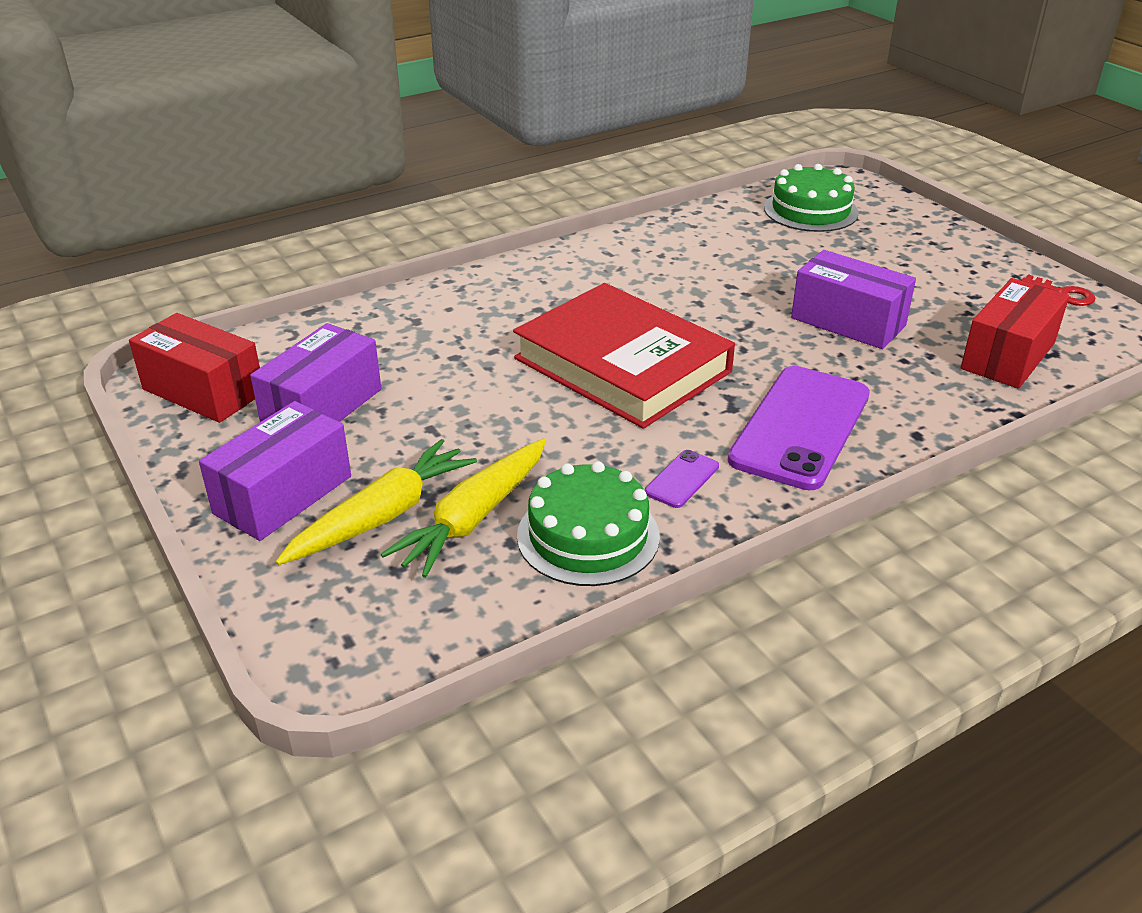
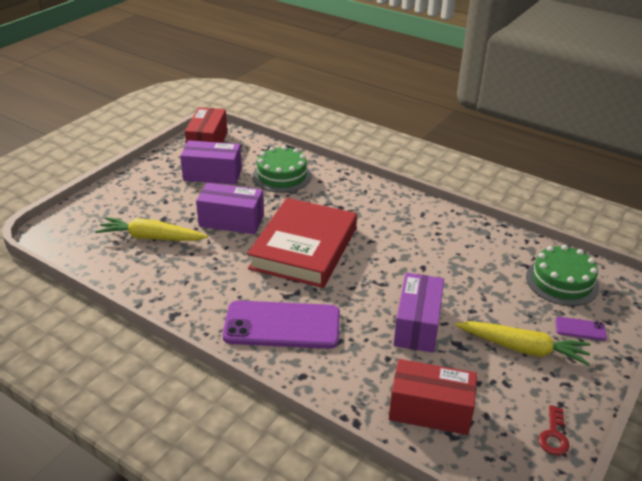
camera: 65 degrees right, 0 degrees up
purple box [199,401,351,541] -> purple box moved to [196,183,264,234]
yellow carrot [276,439,477,565] -> yellow carrot moved to [455,321,591,366]
green cake [517,461,660,586] -> green cake moved to [253,146,312,193]
purple phone [645,450,719,508] -> purple phone moved to [555,317,607,341]

